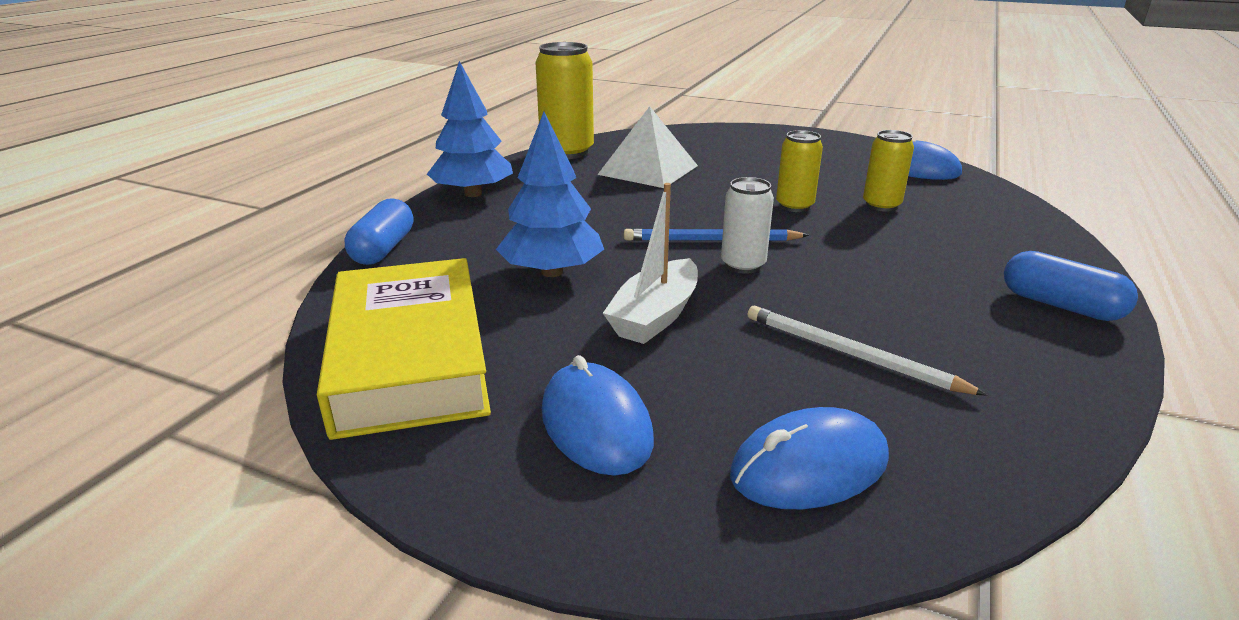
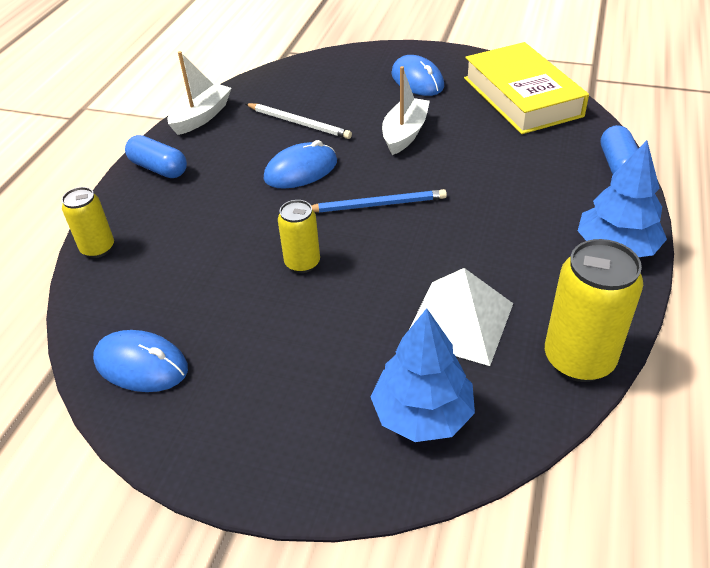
camera: 175 degrees right, 15 degrees up
blue tree [496,112,604,277] -> blue tree moved to [370,308,475,442]
white can [721,177,774,274] -> none
blue mouse [730,407,889,509] -> blue mouse moved to [264,140,337,188]
yellow can [863,130,914,212] -> yellow can moved to [62,187,114,258]
none -> white boat [168,51,231,135]

